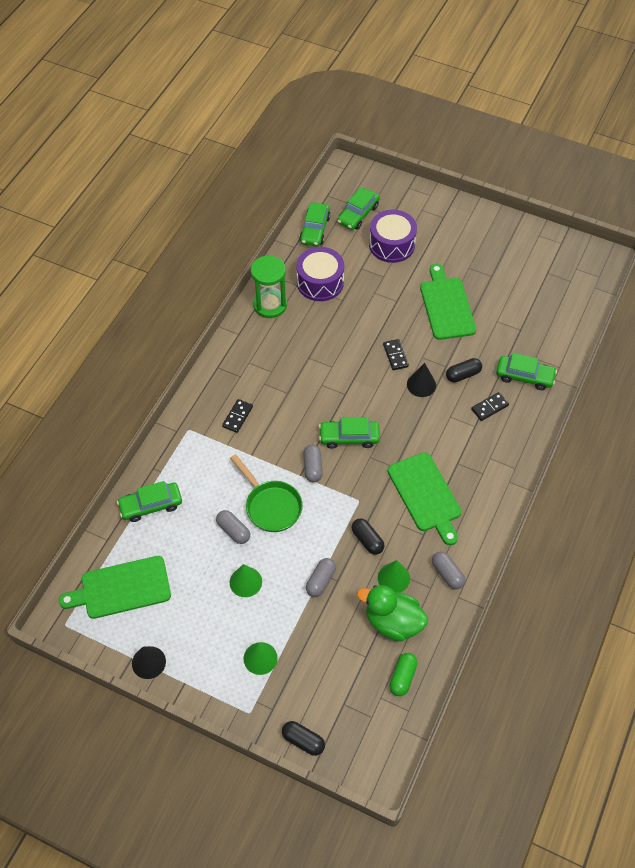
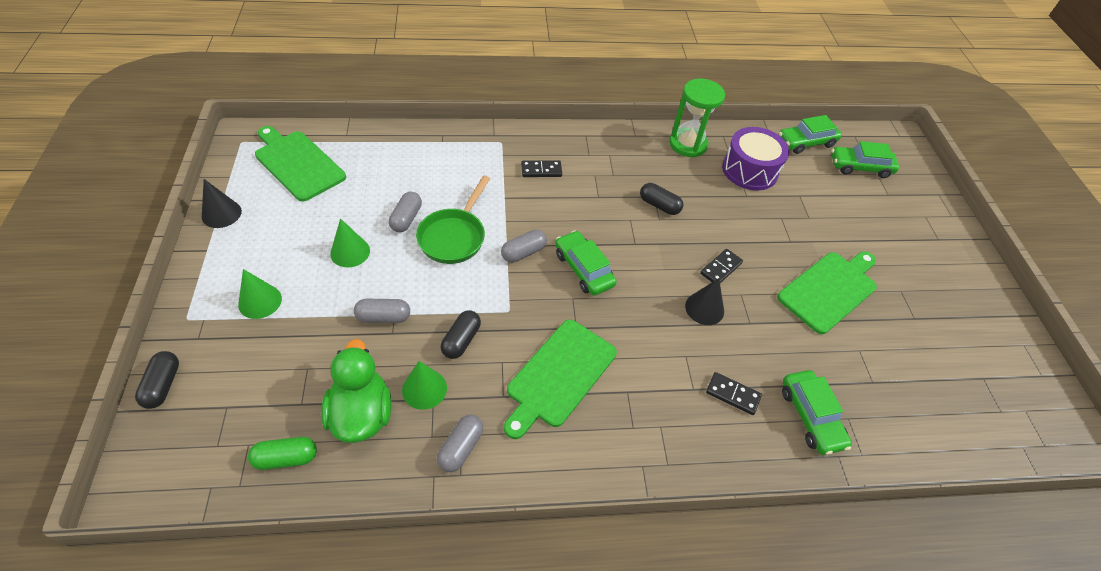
camera: 55 degrees right, 5 degrees down
green car [117,481,182,522] -> none
purple drum [369,210,417,263] -> none
black capsule [446,358,482,383] -> black capsule moved to [640,183,683,215]

